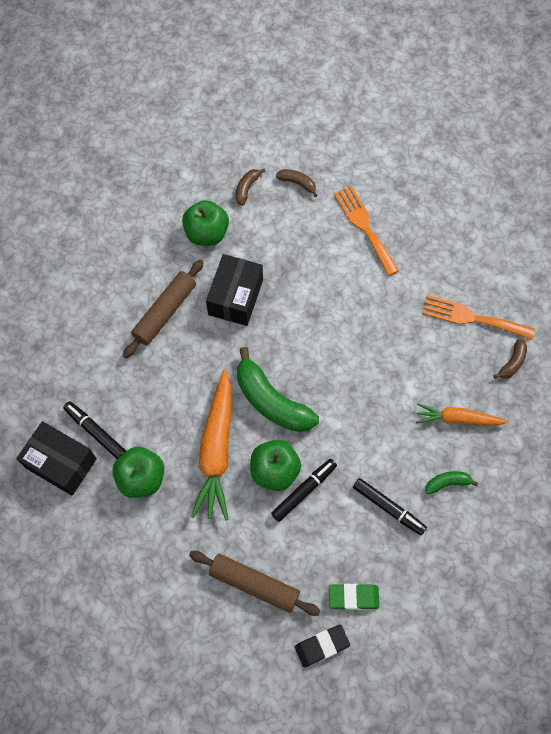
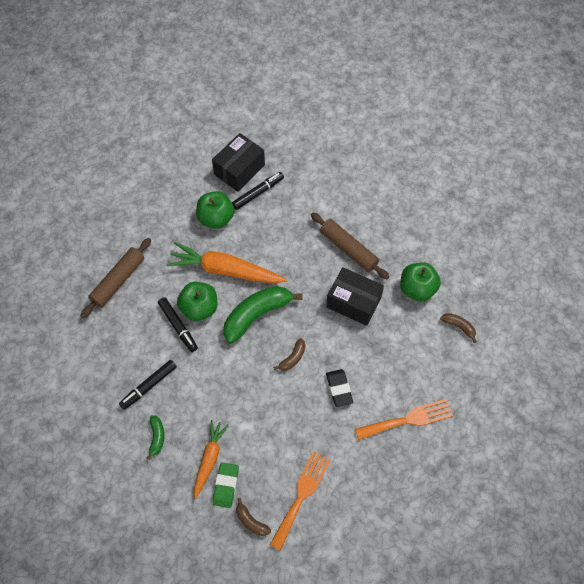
camera: 100 degrees right, 5 degrees down
brown banana [276,169,318,197] -> brown banana moved to [273,338,305,371]
black eraser [295,625,350,667] -> black eraser moved to [326,369,353,407]
green eraser [329,584,379,610] -> green eraser moved to [213,462,239,508]

